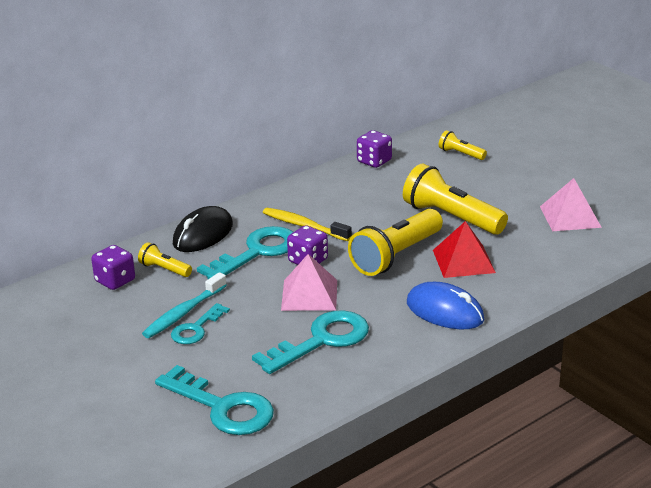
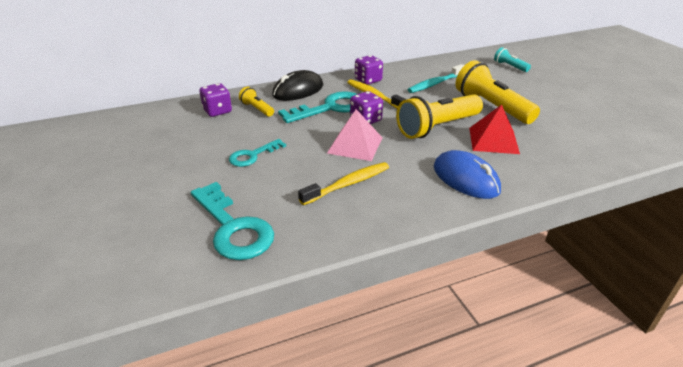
camera: 15 degrees right, 5 degrees up
turquoise toothbrush [142,272,227,338] -> turquoise toothbrush moved to [408,64,465,93]
turquoise key [252,310,369,374] -> yellow toothbrush [298,162,389,205]
purple dice [357,130,392,168] -> purple dice moved to [355,55,383,85]
yellow flashlight [439,130,487,160] -> turquoise flashlight [494,47,531,72]
pink pyramid [540,178,602,231] -> none

